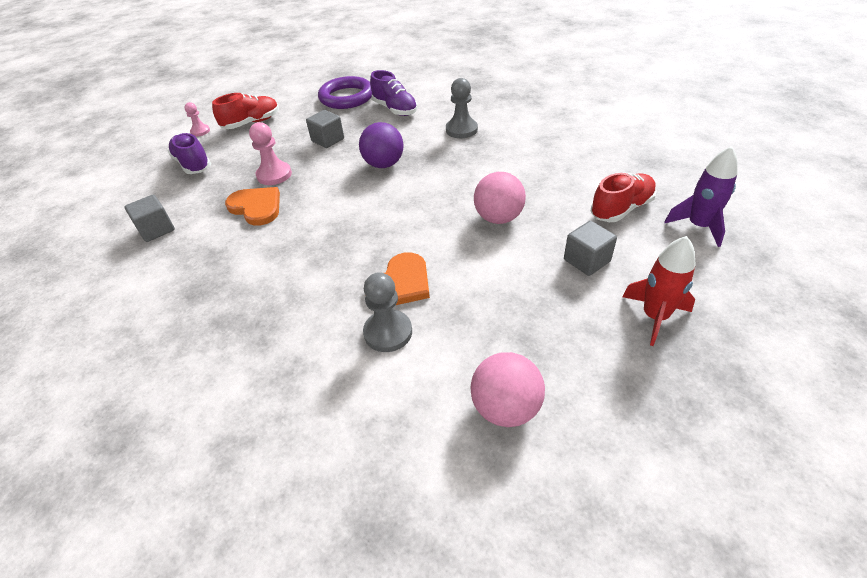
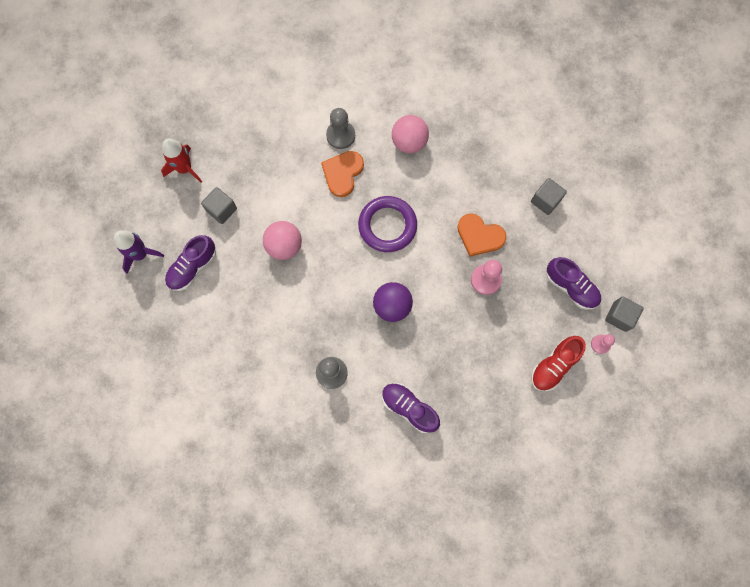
camera: 165 degrees right, 30 degrees up
grey cube [306,110,344,148] -> grey cube moved to [605,296,644,332]
purple ring [318,76,372,109] -> purple ring moved to [358,196,417,252]
pink ball [470,352,545,427] -> pink ball moved to [392,115,429,153]
red shoe [591,173,656,222] -> purple shoe [165,235,216,291]

